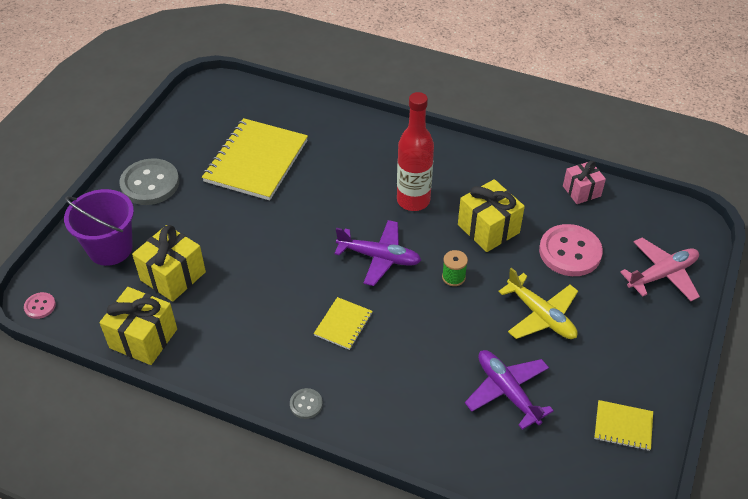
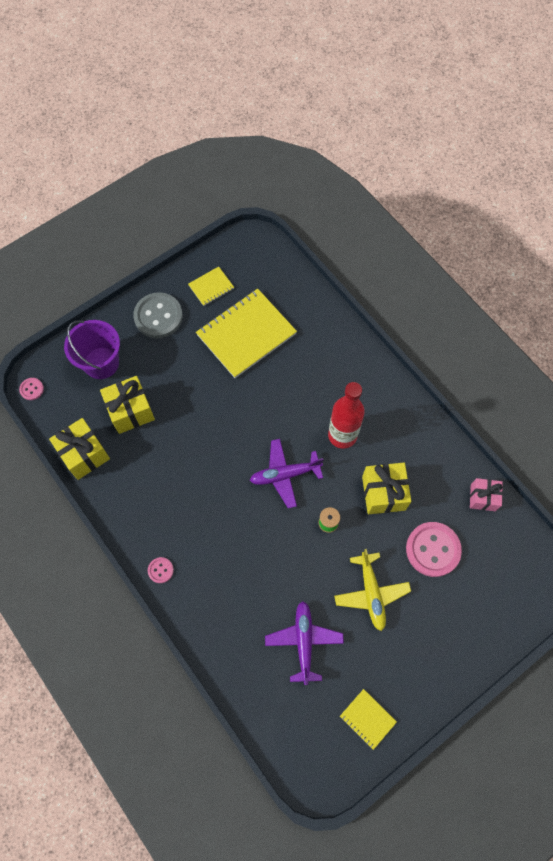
camera: 30 degrees right, 20 degrees up
grey button [290,388,323,419] -> pink button [148,557,174,583]
yellow notebook [314,297,373,350] -> yellow notebook moved to [188,266,234,306]
purple plane [334,220,421,286] -> purple plane turned 120 degrees clockwise [250,439,324,508]
pink plane [620,238,700,301] -> none

